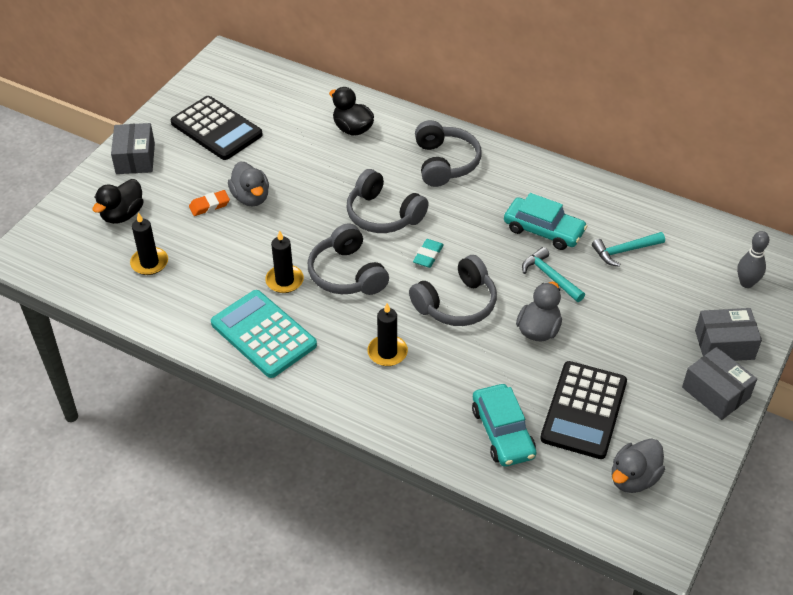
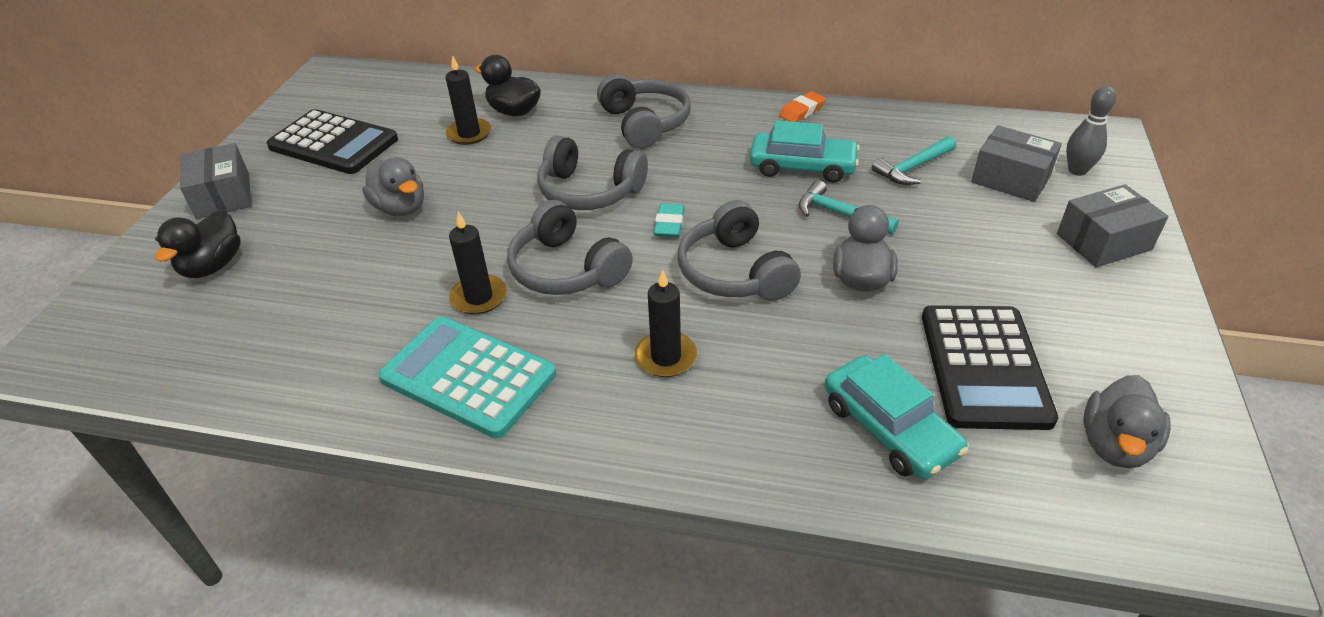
camera: 15 degrees left, 5 degrees down
black candle [130,213,168,275] -> black candle moved to [445,55,491,145]
orange eraser [189,190,230,216] -> orange eraser moved to [779,91,826,122]
grey headphones [409,255,497,326] -> grey headphones turned 120 degrees clockwise [678,200,801,301]
grey box [682,347,757,420] -> grey box moved to [971,125,1062,202]

